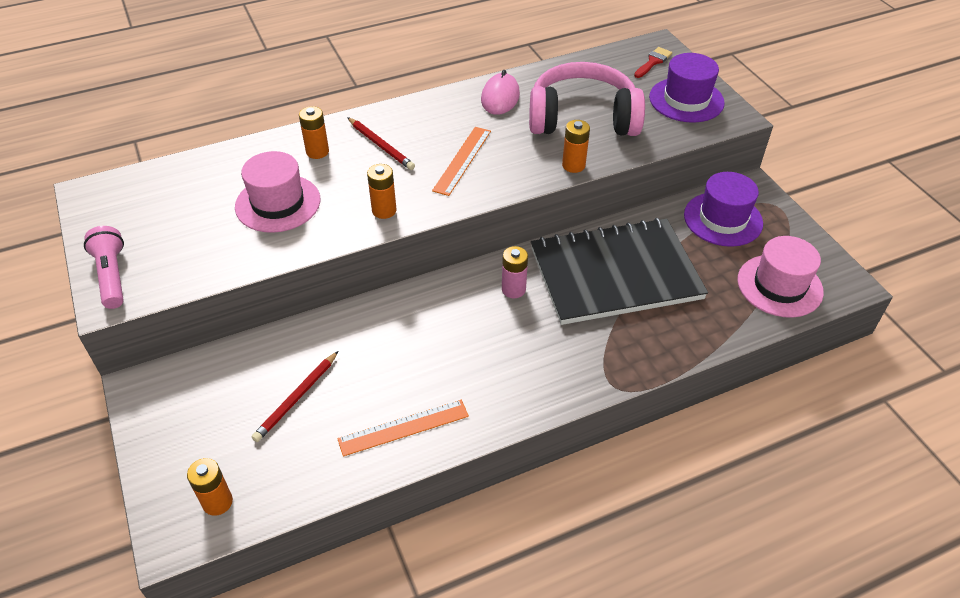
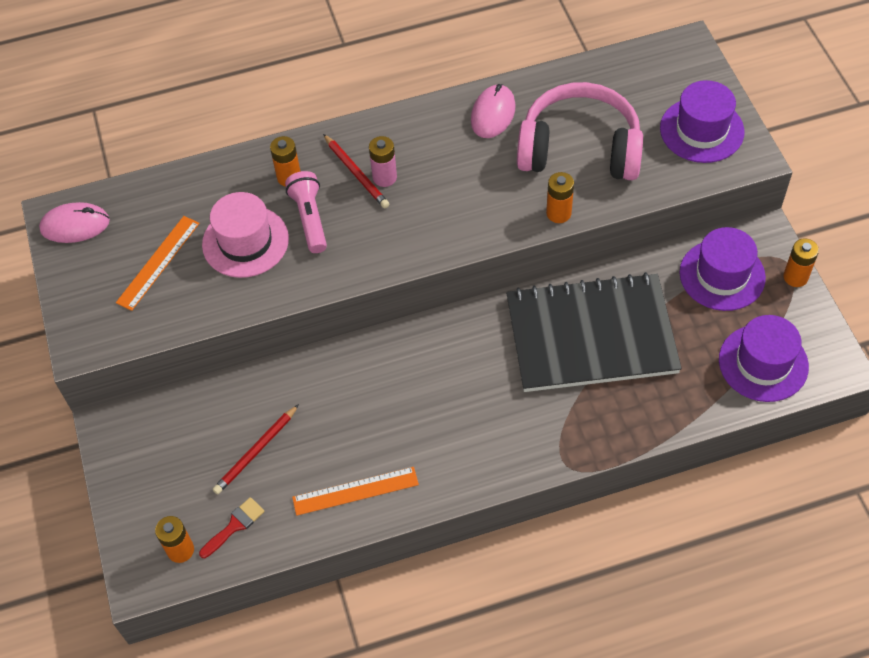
camera: 10 degrees right, 10 degrees up
pink flashlight [84,226,124,309] -> pink flashlight moved to [285,171,327,253]
orange battery [367,164,397,219] -> orange battery moved to [783,238,819,287]
orange ruler [432,127,491,196] -> orange ruler moved to [116,216,200,311]
pink battery [502,246,528,298] -> pink battery moved to [369,136,397,187]
red brush [634,47,672,78] -> red brush moved to [199,497,265,558]
pink hat [737,236,824,318] -> purple hat [719,315,809,402]
none -> pink mouse [39,202,110,243]

